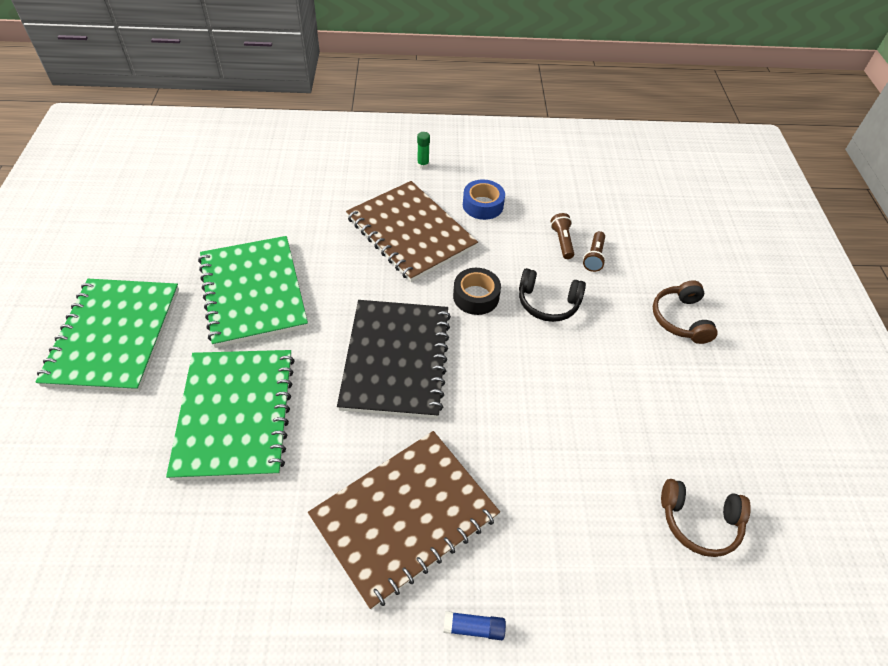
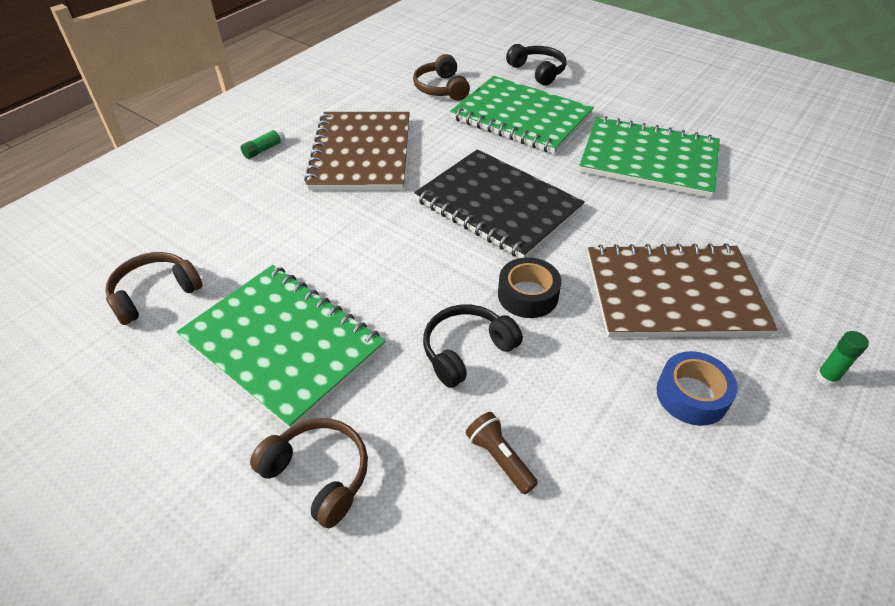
camera: 130 degrees right, 5 degrees down
green notebook [36,279,179,392] -> green notebook moved to [176,265,385,428]
blue glue stick [443,611,506,640] -> green glue stick [240,128,285,159]
brown flashlight [551,213,574,259] -> none
none -> brown headphones [413,54,470,101]
none -> black headphones [506,44,567,86]

